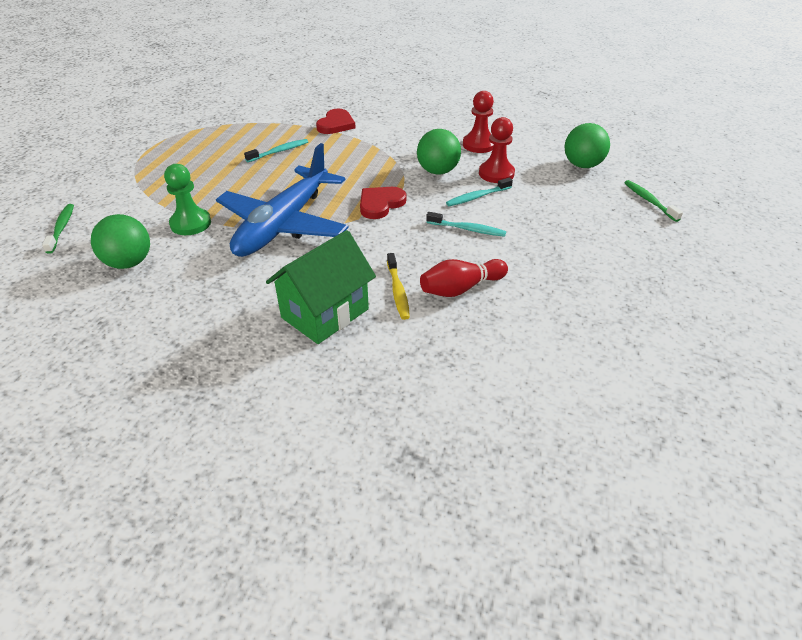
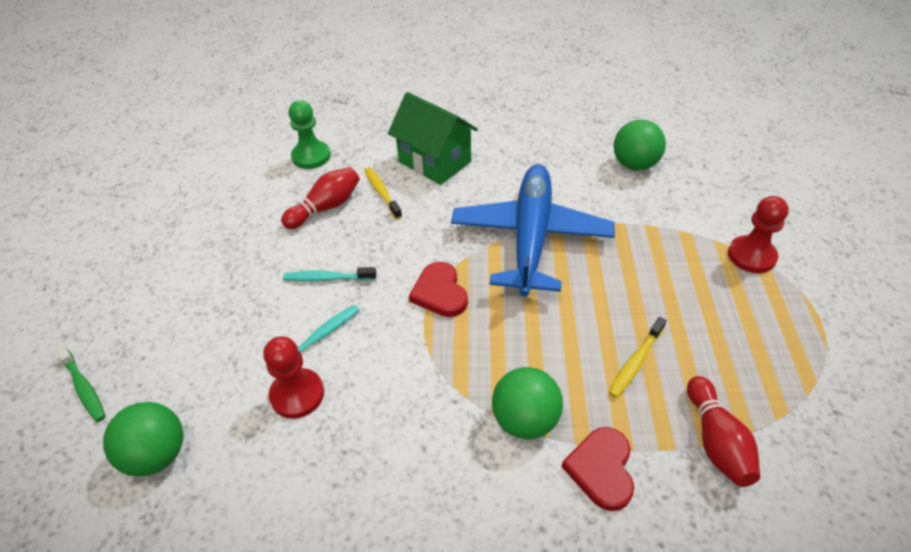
camera: 165 degrees right, 5 degrees up
green toothbrush [42,204,74,254] -> none
green pawn [164,164,211,235] -> green pawn moved to [289,100,331,169]
turquoise toothbrush [244,139,308,162] -> yellow toothbrush [609,317,666,398]
green house [266,230,376,344] -> green house turned 75 degrees counterclockwise [388,92,478,185]
red heart [360,187,406,219] -> red heart turned 135 degrees clockwise [409,262,468,317]
green ball [417,129,461,174] -> green ball moved to [492,367,563,439]
red pawn [463,91,494,153] -> red pawn moved to [728,196,789,273]
none -> red bowling pin [687,376,760,487]

